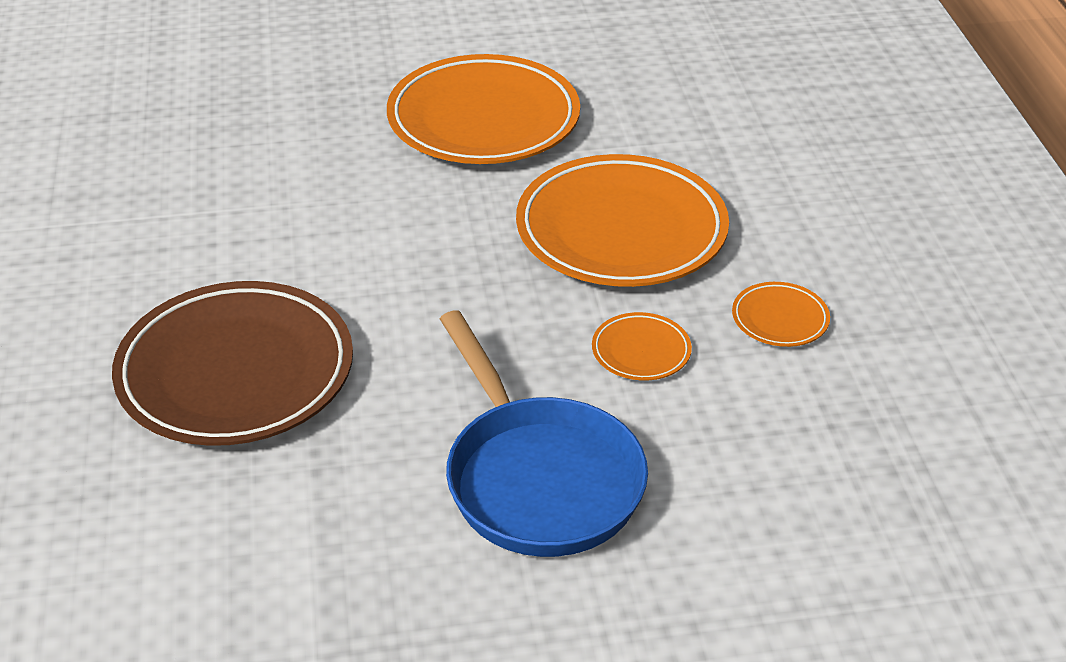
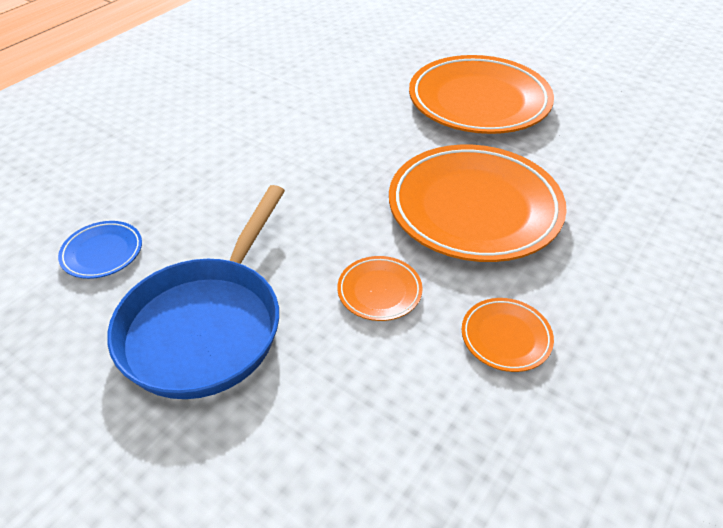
camera: 45 degrees right, 5 degrees up
brown plate [112,281,353,446] -> none
none -> blue plate [58,221,142,279]

